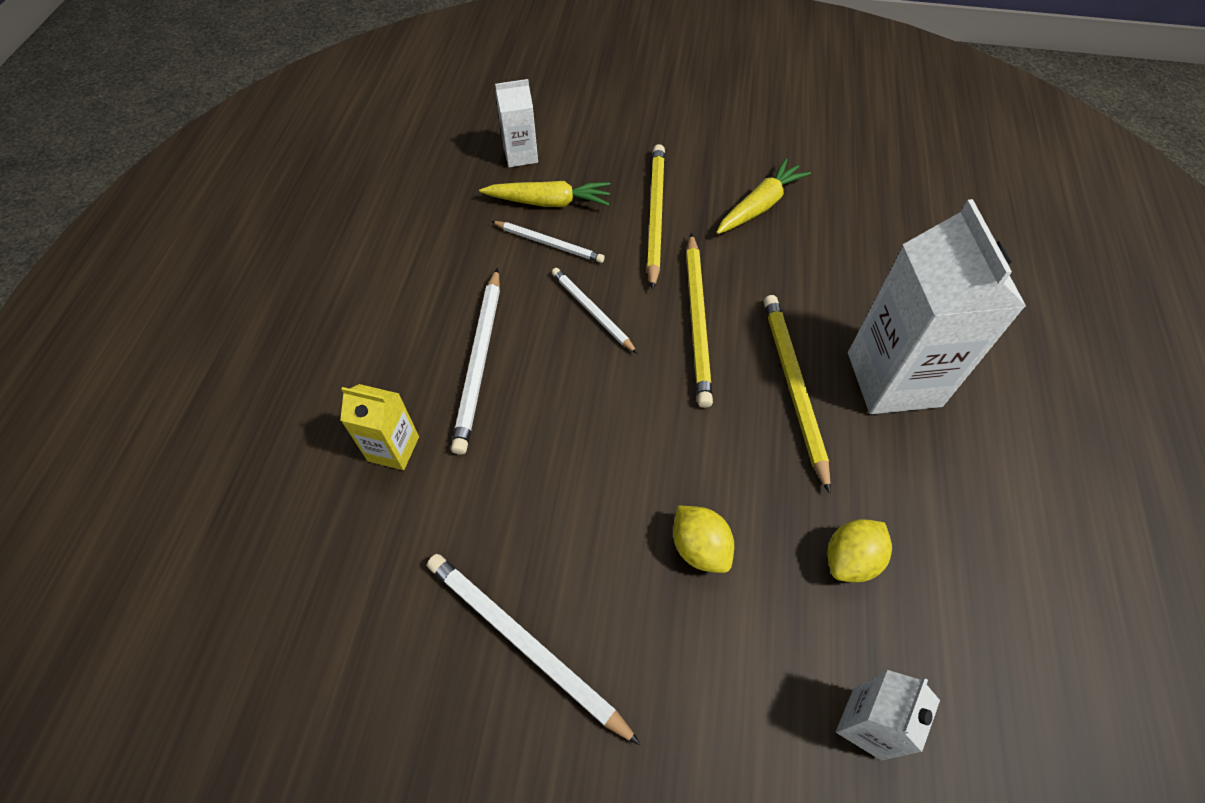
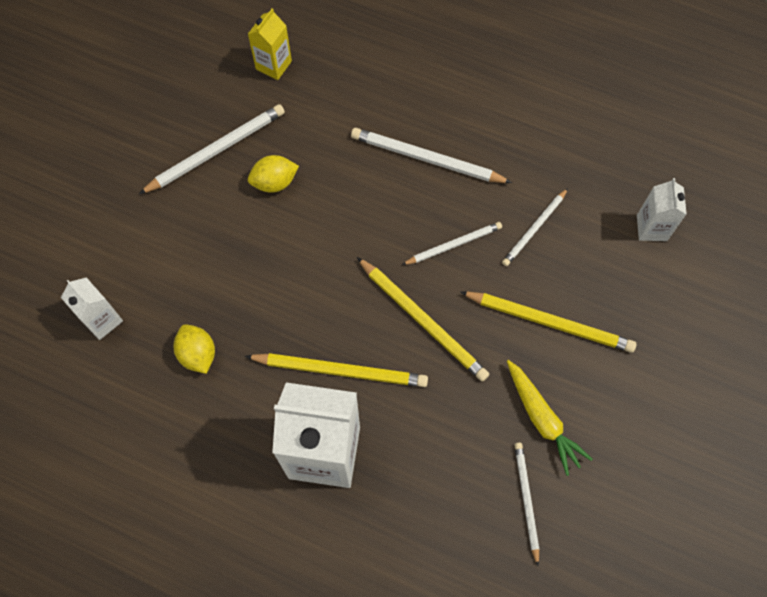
camera: 105 degrees right, 10 degrees up
yellow carton [340,384,419,470] -> yellow carton moved to [248,8,292,80]
yellow carrot [479,181,610,207] -> none
yellow lemon [673,506,734,573] -> yellow lemon moved to [248,155,299,193]
yellow pencil [686,233,713,408] -> yellow pencil turned 150 degrees counterclockwise [357,257,489,382]
none -> white pencil [515,442,539,566]

